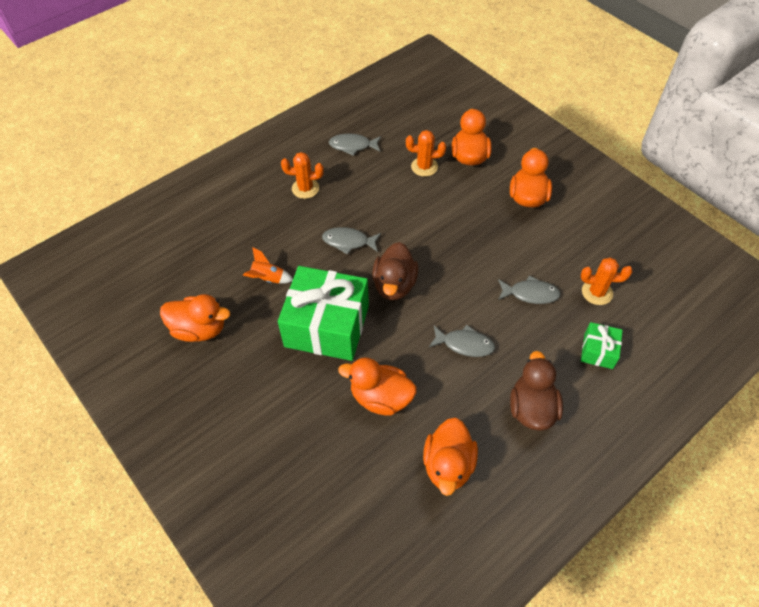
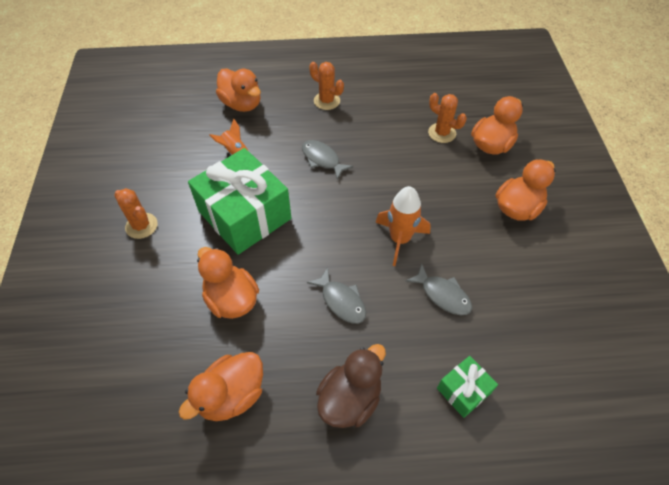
camera: 35 degrees right, 0 degrees up
orange duck [160,294,230,342] -> orange duck moved to [216,68,261,112]
grey fish [329,134,381,156] -> none
brown duck [372,242,418,300] -> none
orange cactus [581,257,632,305] -> orange cactus moved to [114,188,158,239]
none -> orange rocket [375,186,431,266]

